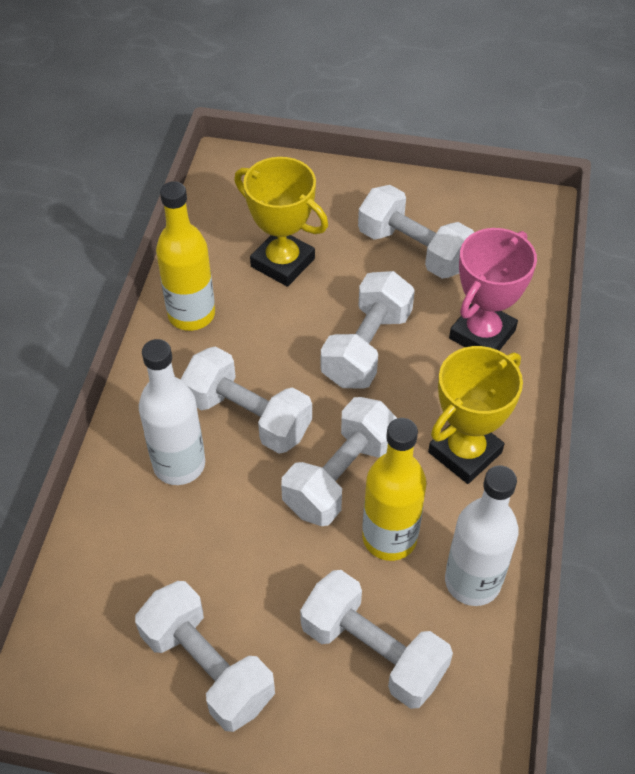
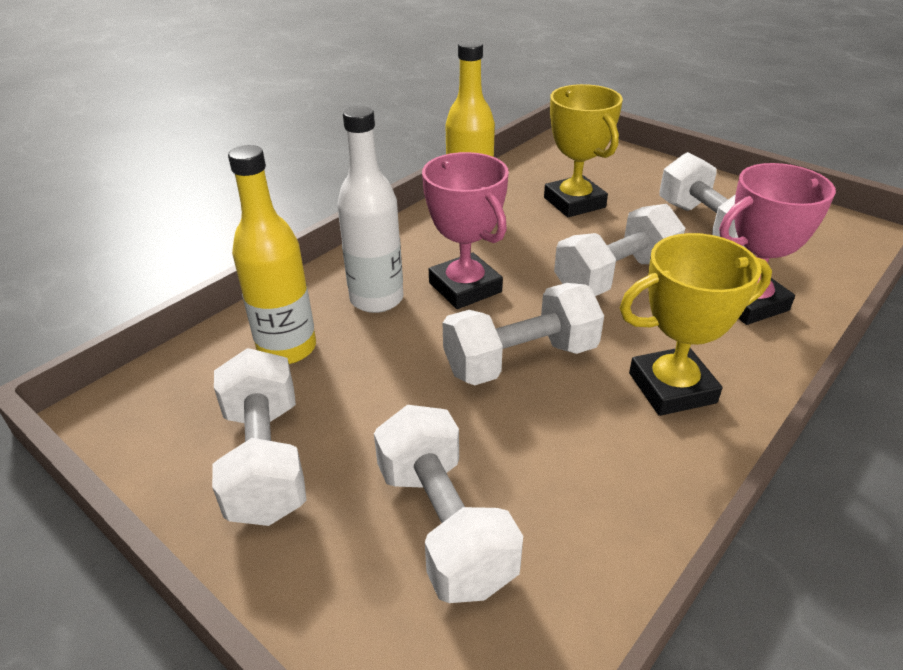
camera: 30 degrees right, 15 degrees down
white dumbbell [181,346,312,454] -> pink trophy [422,152,509,309]
yellow bottle [362,418,427,561] -> yellow bottle moved to [228,145,316,364]
white bottle [445,465,519,606] -> none

